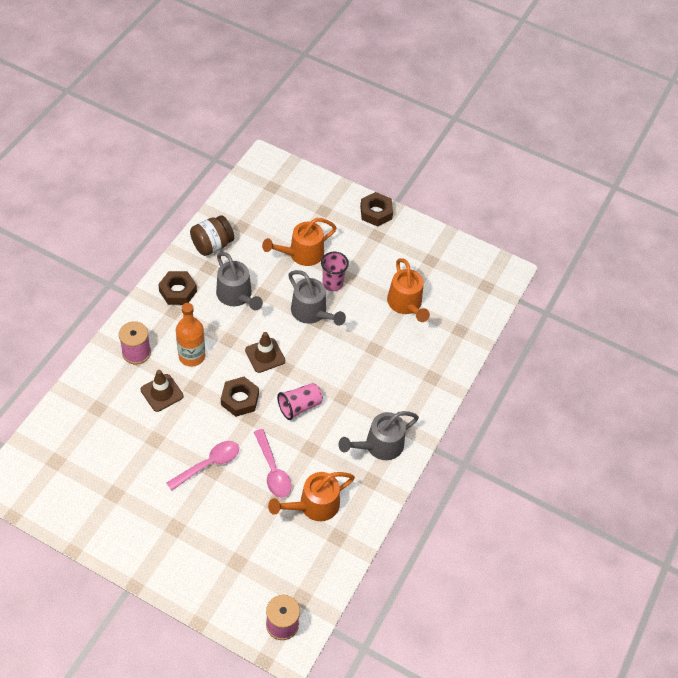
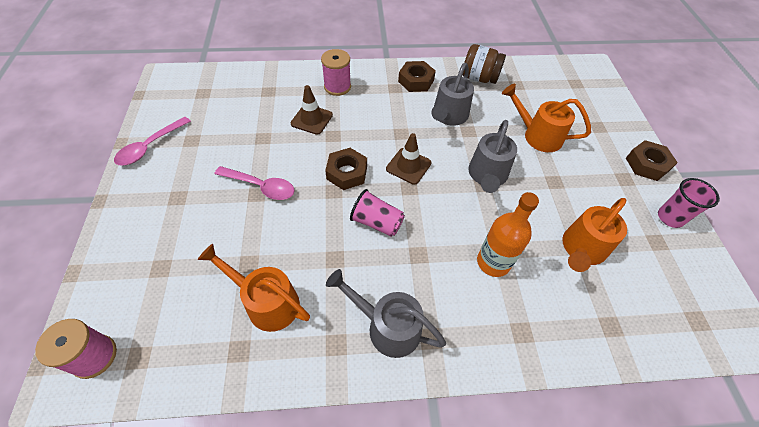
camera: 60 degrees right, 0 degrees up
orange bottle [176,303,205,367] -> orange bottle moved to [477,192,539,277]
pink spoon [254,429,291,498] -> pink spoon moved to [114,117,191,165]
pink cup [321,252,349,291] -> pink cup moved to [658,178,720,228]

